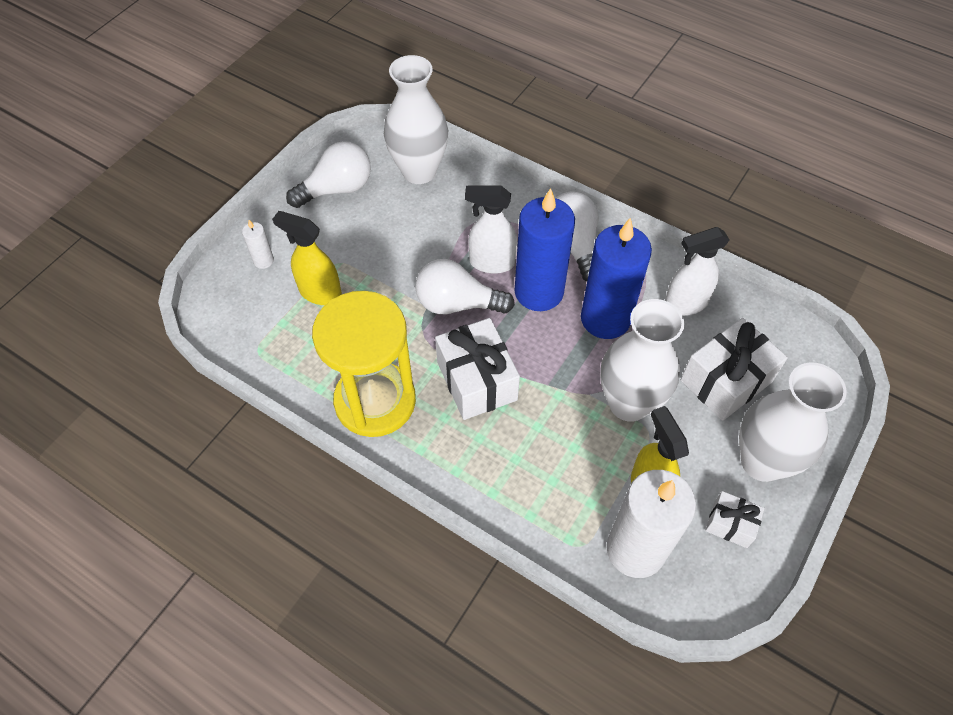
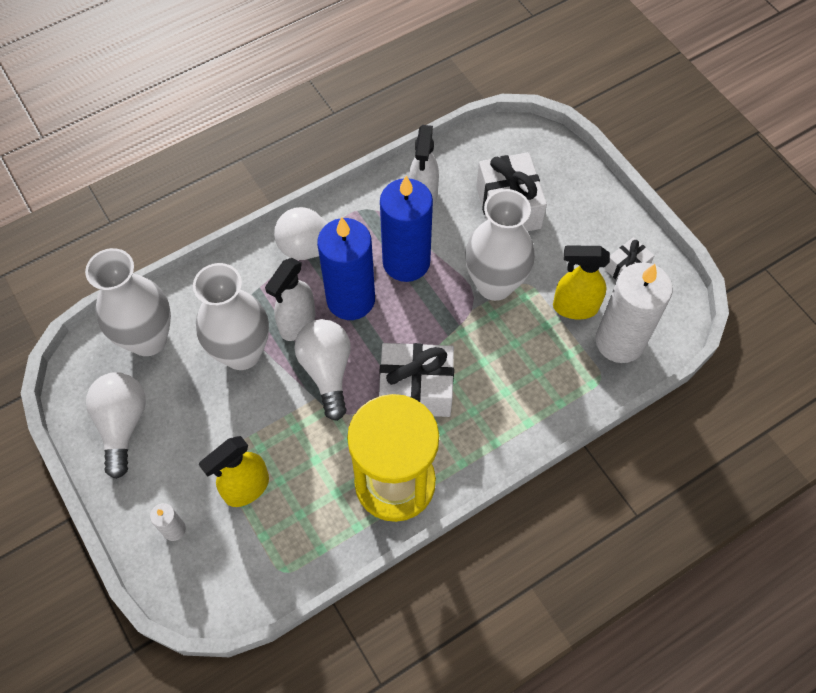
camera: 65 degrees left, 5 degrees up
white light bulb [415,259,515,314] -> white light bulb turned 135 degrees clockwise [294,319,351,421]
white vase [739,363,847,482] -> white vase moved to [193,263,269,370]

